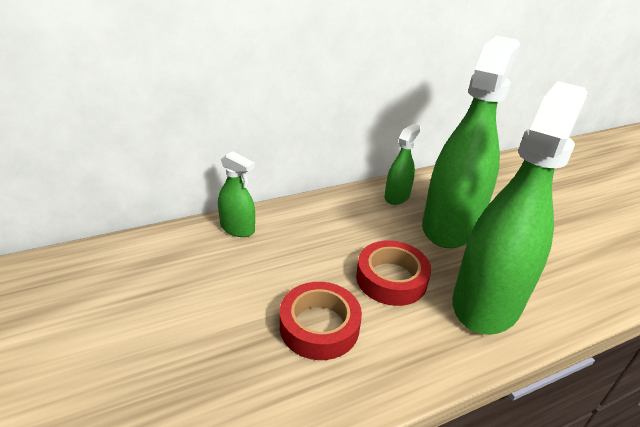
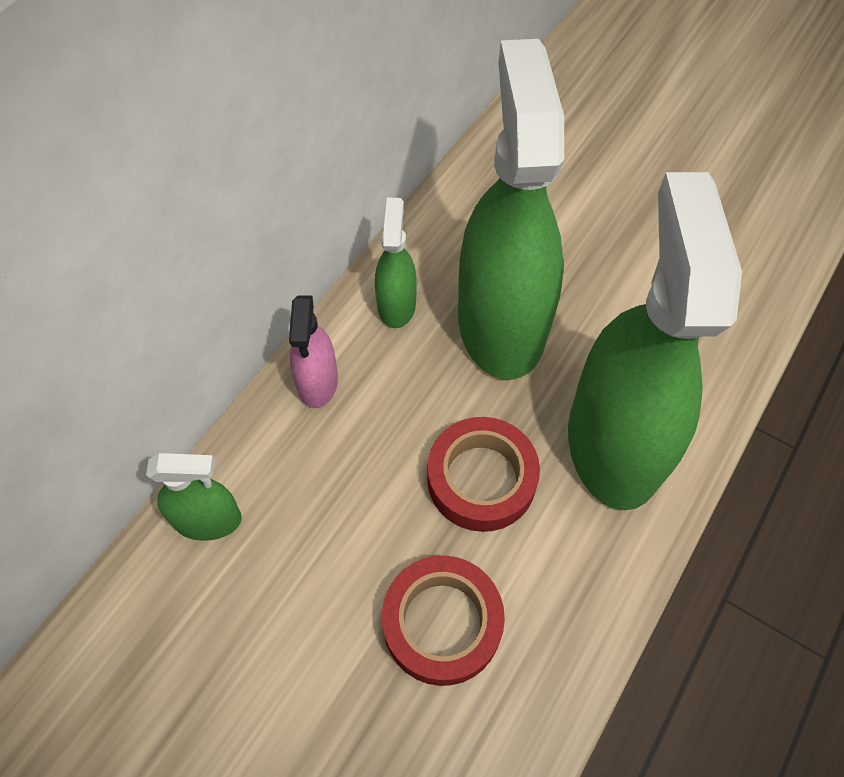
camera: 30 degrees left, 25 degrees up
none -> pink spray bottle [289,295,338,408]

